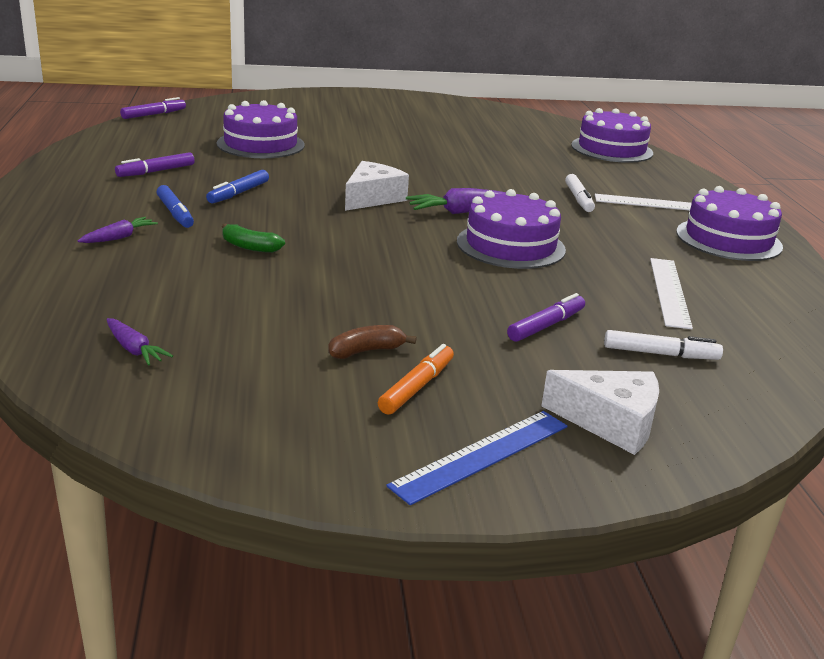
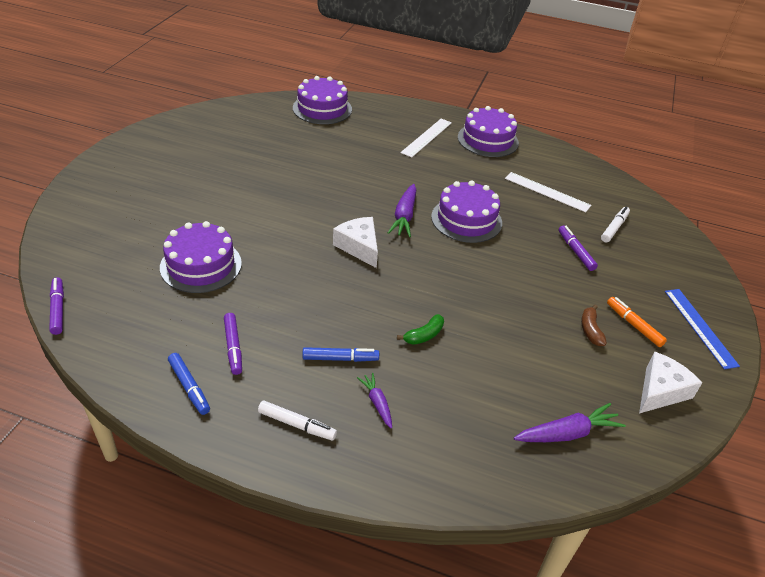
camera: 65 degrees left, 15 degrees up
purple carrot [107,318,173,366] -> purple carrot [514,403,626,442], size x1.65
blue marker [206,170,269,203] -> blue marker moved to [168,353,210,415]
white cheese [542,370,659,455] -> white cheese moved to [639,351,702,413]
white marker [565,174,595,212] -> white marker moved to [258,401,337,440]

